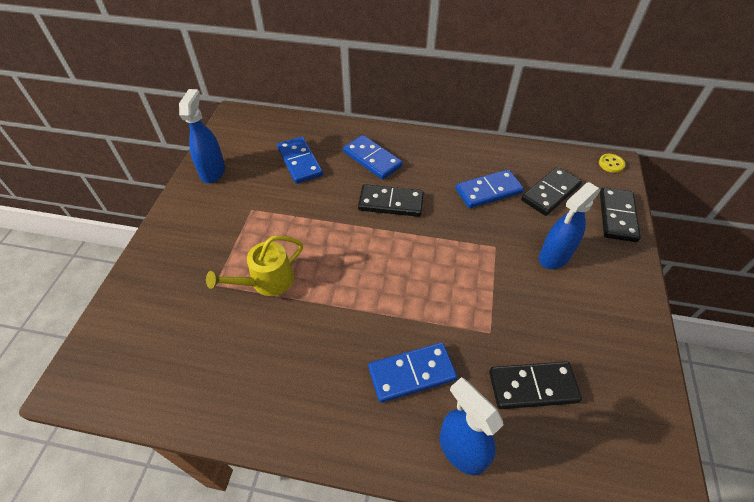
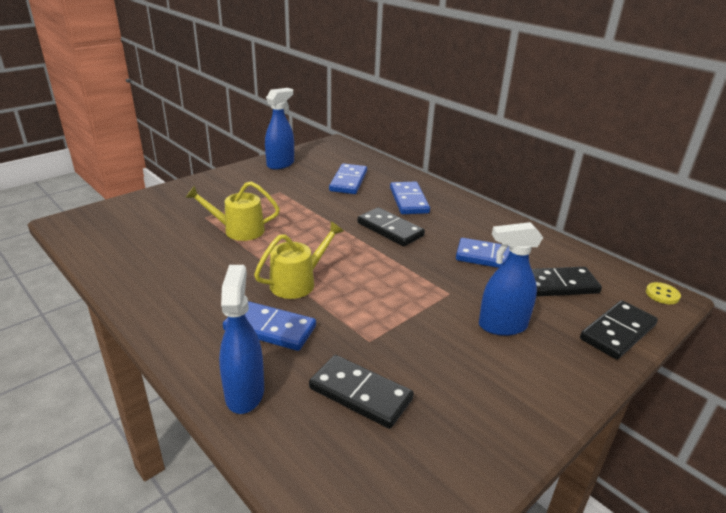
camera: 35 degrees right, 20 degrees down
none -> yellow watering can [254,222,344,299]

